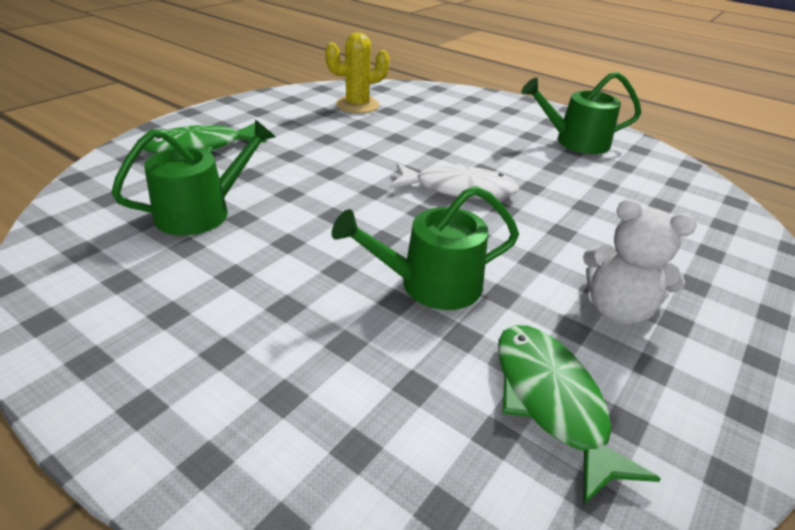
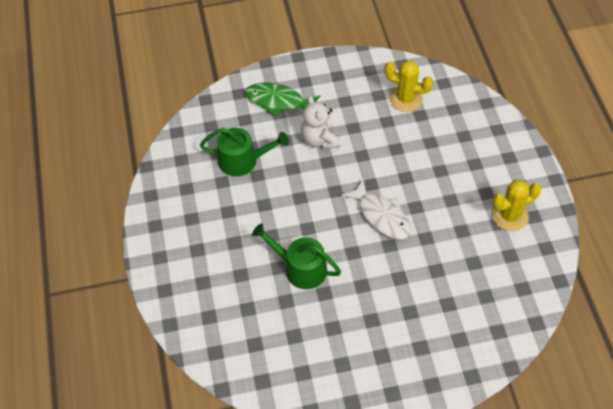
camera: 45 degrees right, 20 degrees up
green fish [498,325,661,505] -> none
green watering can [521,72,642,154] -> yellow cactus [492,180,541,231]
white teddy bear [583,199,697,325] -> white teddy bear moved to [301,96,341,149]

